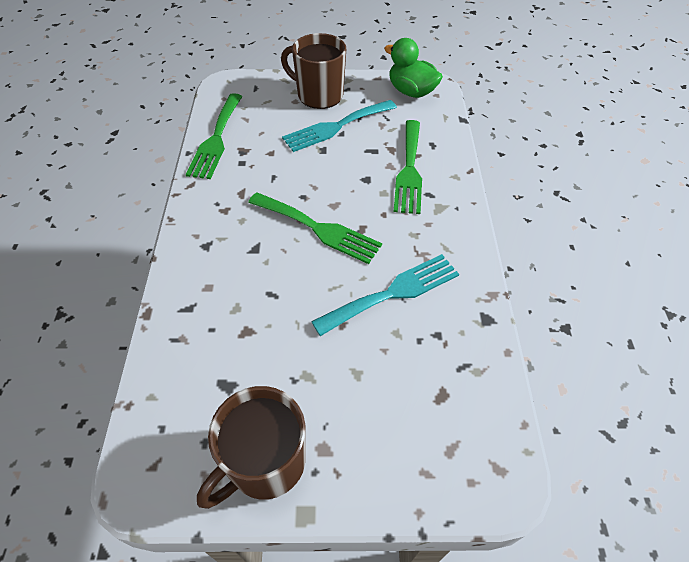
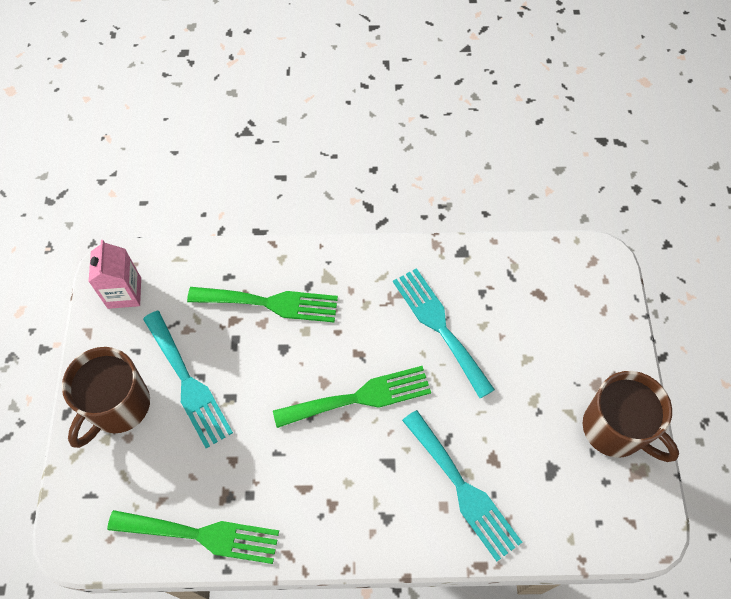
camera: 90 degrees left, 10 degrees up
green fork [248,192,382,264] -> green fork turned 45 degrees clockwise [273,366,431,428]
green duck [384,38,443,98] -> pink carton [88,240,141,309]
none -> turquoise fork [402,410,522,562]

